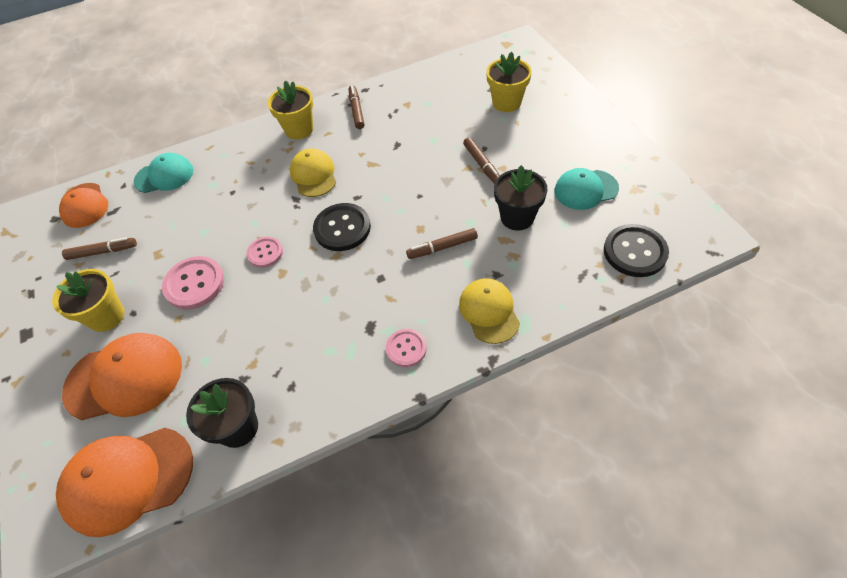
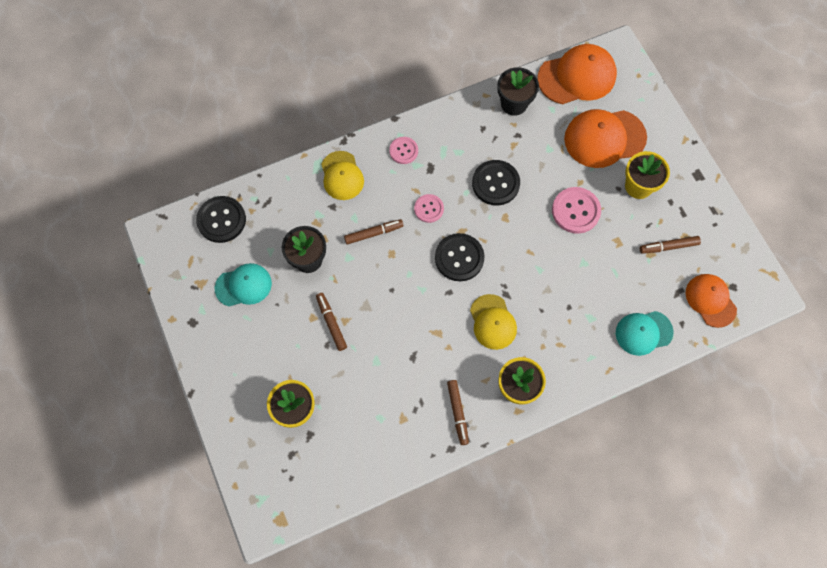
camera: 175 degrees right, 15 degrees up
pink button [246,237,283,268] -> pink button moved to [414,194,444,223]
none -> black button [472,160,520,206]

